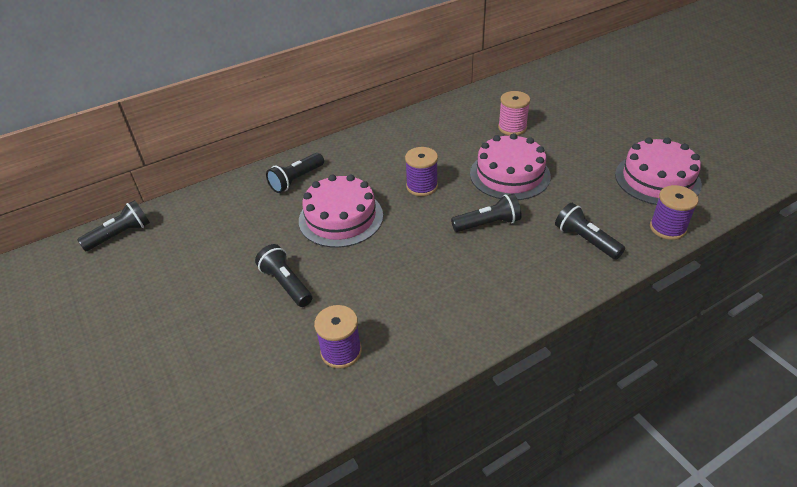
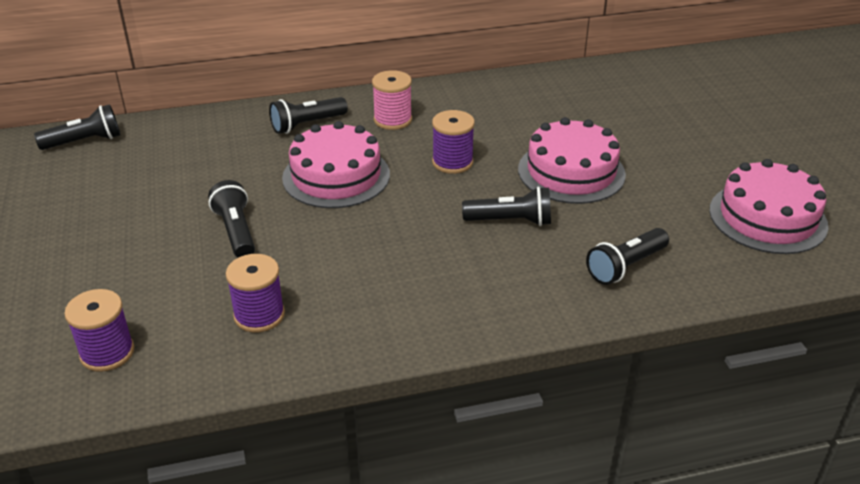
camera: 15 degrees right, 5 degrees down
pink spool [498,91,530,135] -> pink spool moved to [372,70,412,130]
black flashlight [555,203,625,260] -> black flashlight turned 105 degrees counterclockwise [586,228,669,285]
purple spool [650,185,698,240] -> purple spool moved to [64,289,134,372]

